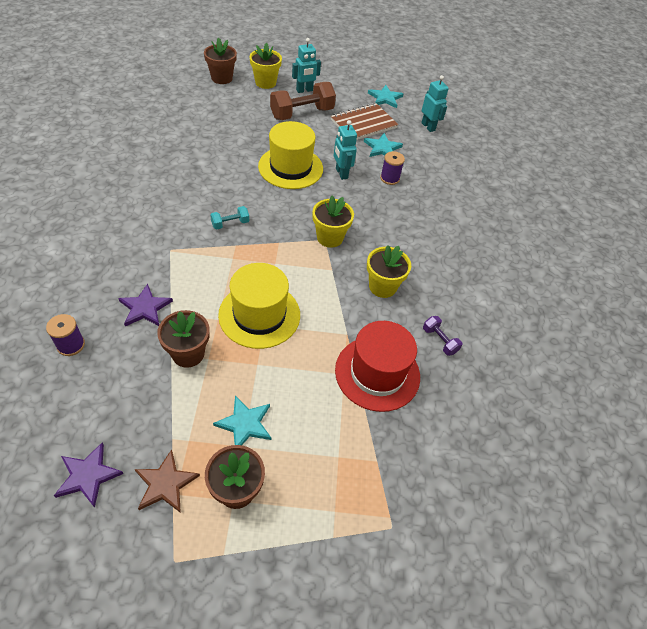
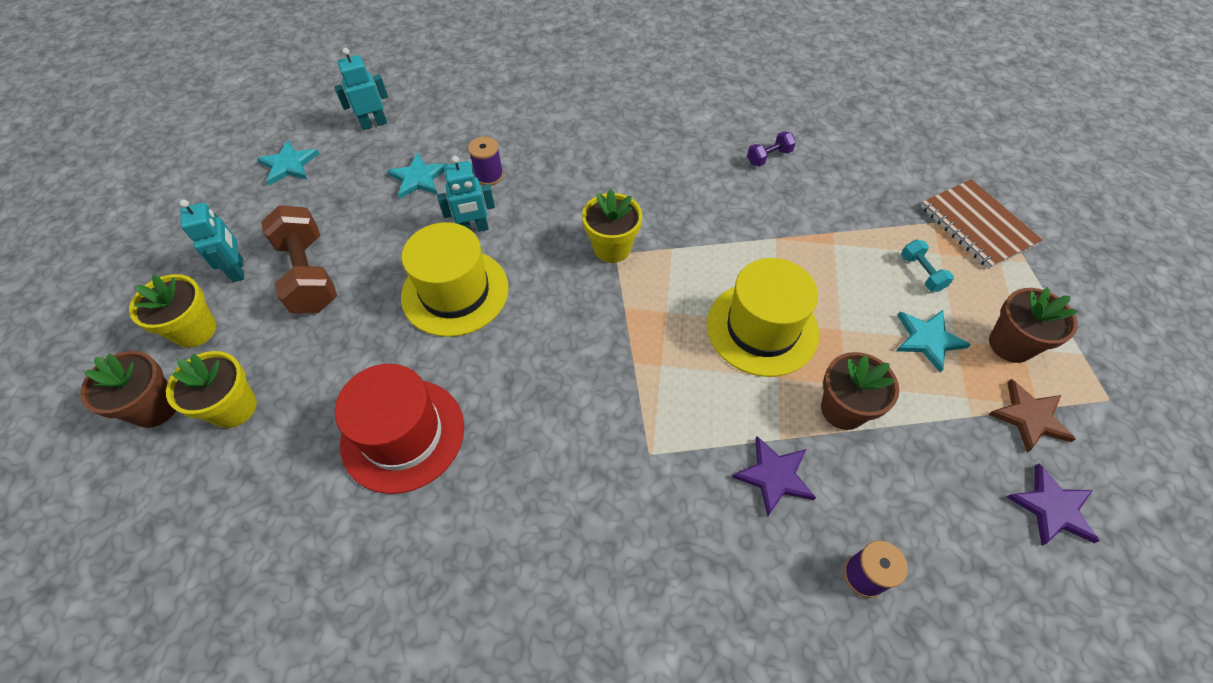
camera: 80 degrees left, 5 degrees up
turquoise dumbbell [210,206,249,230] -> turquoise dumbbell moved to [901,239,954,292]
brown notebook [331,103,398,140] -> brown notebook moved to [921,179,1043,269]
red hat [335,321,420,412] -> red hat moved to [335,364,464,494]
yellow flower pot [367,245,411,298] -> yellow flower pot moved to [166,351,257,428]

